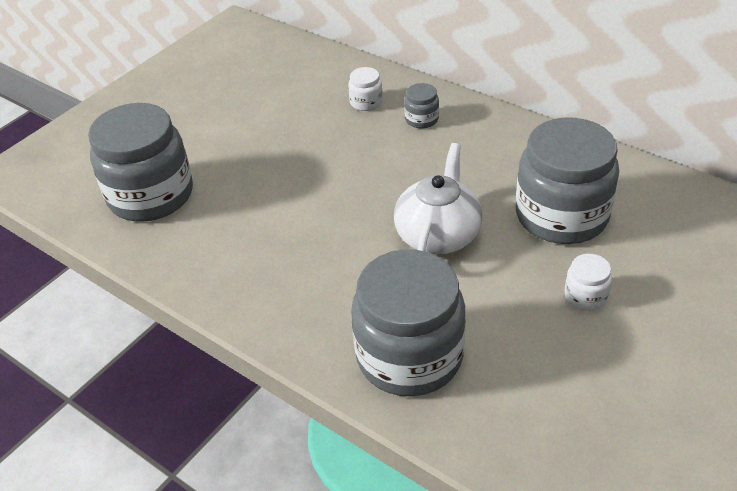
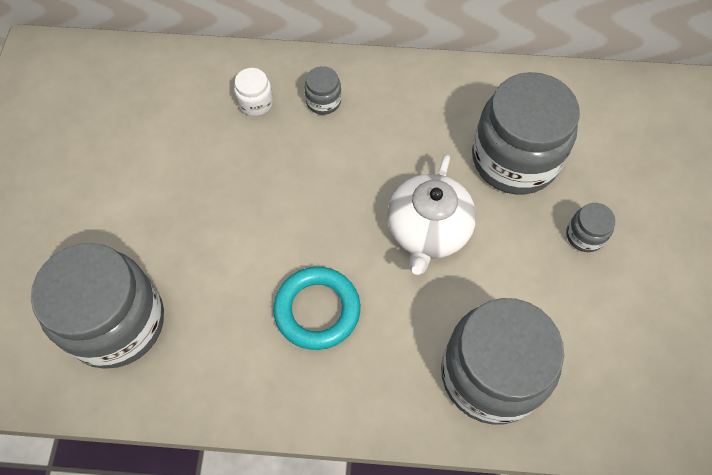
camera: 35 degrees left, 20 degrees up
white teapot [394,143,482,254] -> white teapot turned 150 degrees counterclockwise [387,154,476,275]
white jar [564,254,612,311] -> grey jar [566,203,616,252]
none -> turquoise ring [273,267,360,350]

